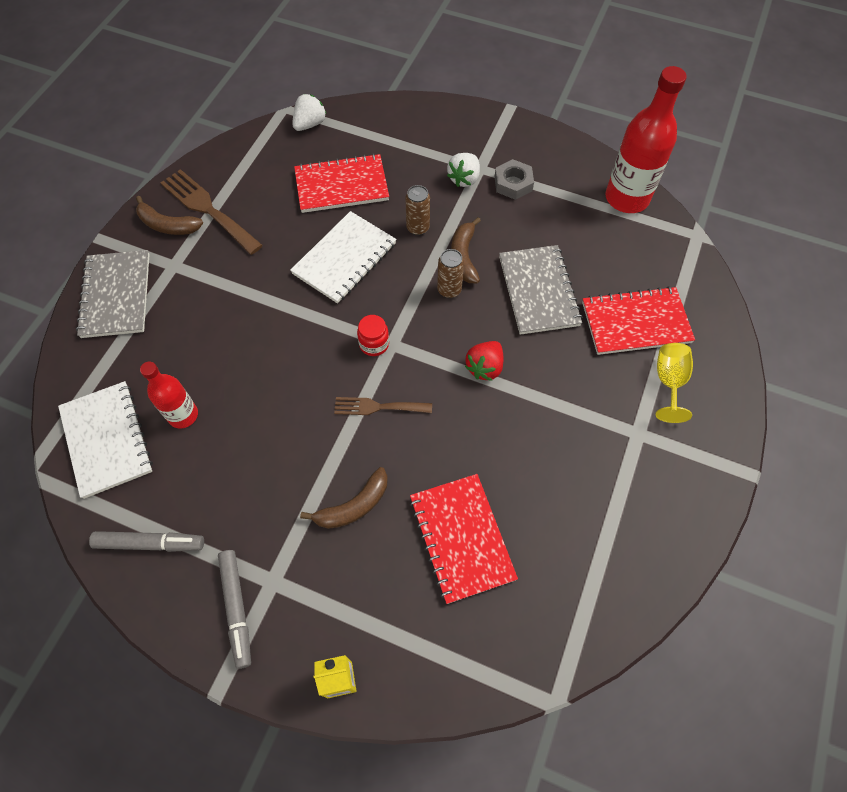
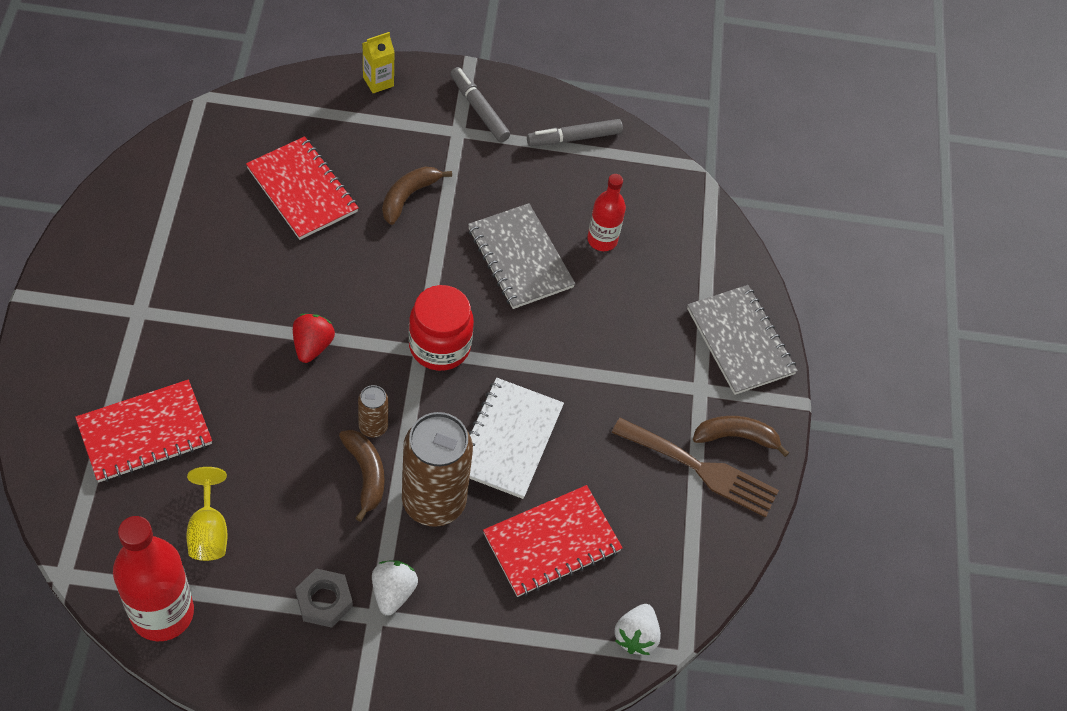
camera: 155 degrees right, 5 degrees down
white notebook [58,381,153,499] -> none
brown fork [334,397,432,415] -> none
red jar [357,315,389,356] -> red jar [409,285,474,371], size x1.85
brown can [405,185,430,235] -> brown can [402,412,473,527], size x2.14
grey notebook [499,245,582,335] -> grey notebook moved to [468,203,575,309]
yellow goblet [656,343,693,423] -> yellow goblet moved to [187,467,227,561]

